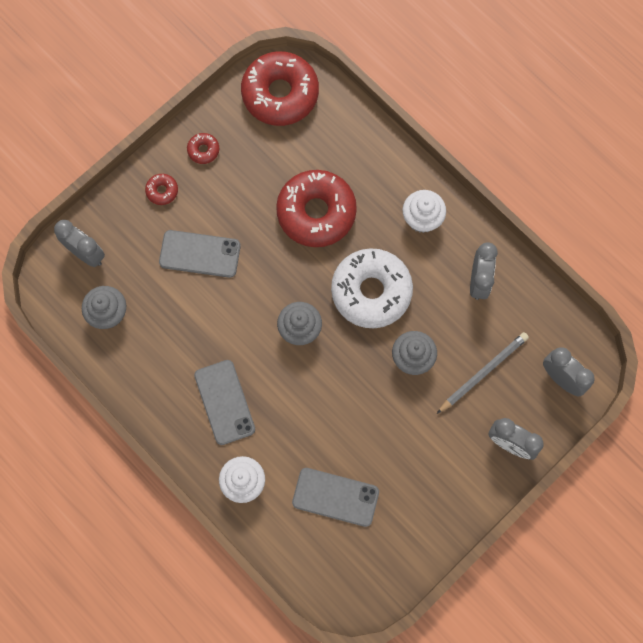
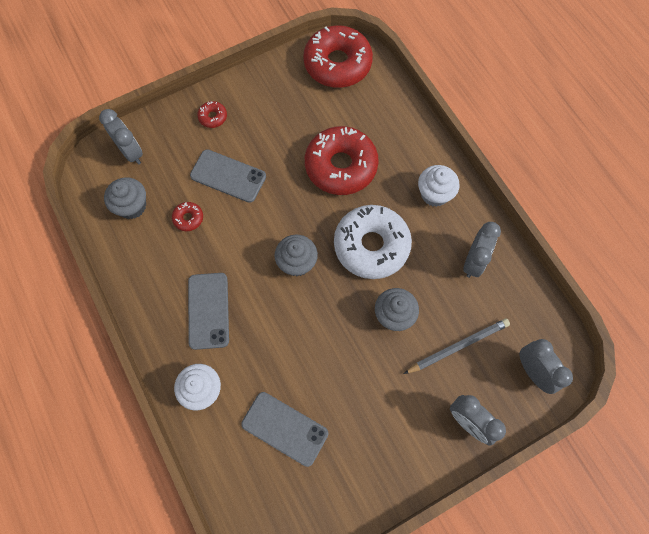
camera: 15 degrees right, 5 degrees down
red donut [187,133,219,164] -> red donut moved to [172,202,203,231]

